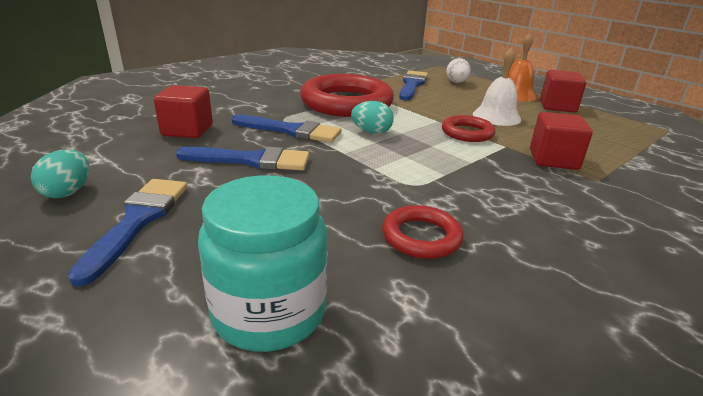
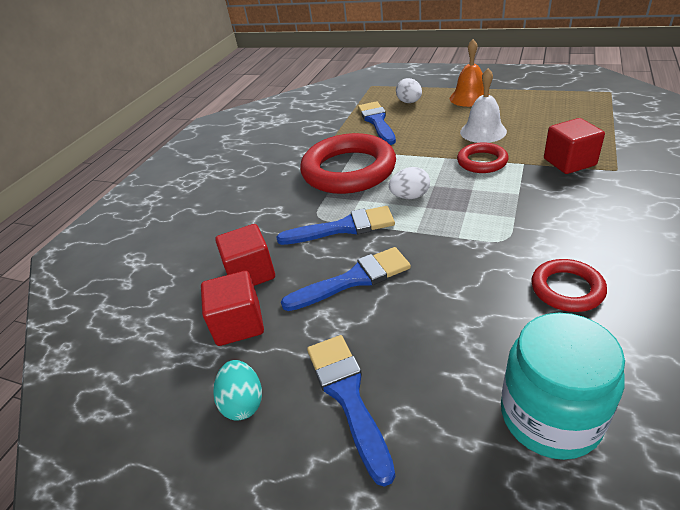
camera: 20 degrees left, 10 degrees up
turquoise egg [351,101,394,134] -> white egg [389,167,430,199]
red cube [540,70,587,113] -> red cube moved to [201,271,264,346]

